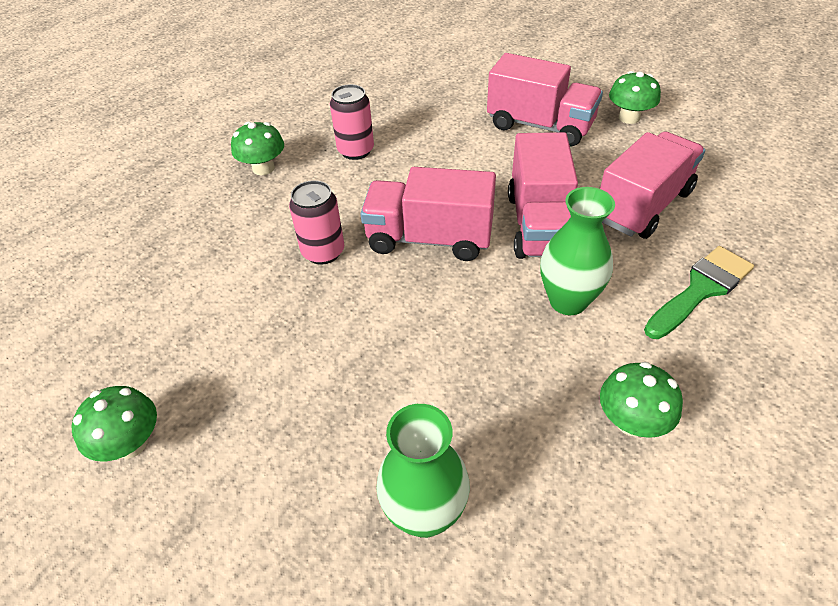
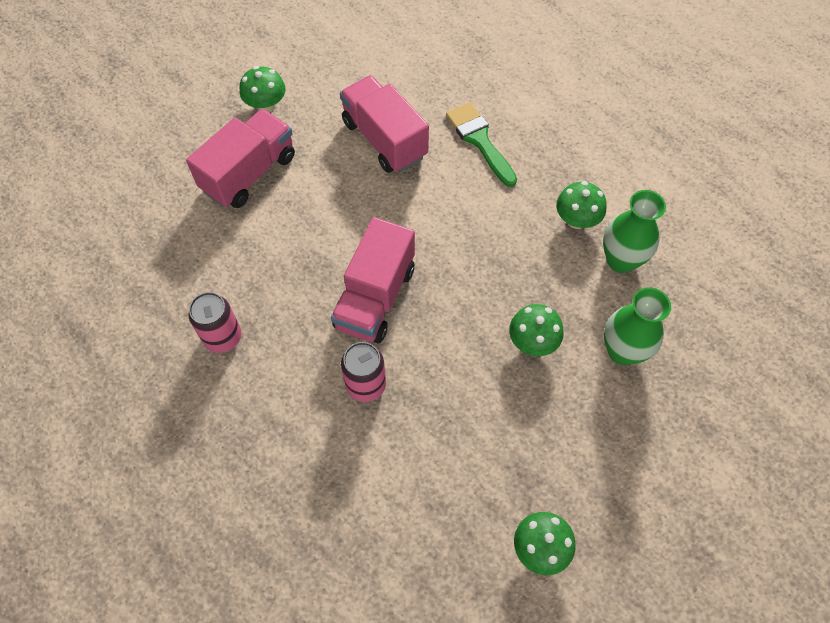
camera: 80 degrees left, 15 degrees up
green mushroom [231,121,284,175] -> green mushroom moved to [509,304,564,356]
pink truck [508,132,578,259] -> none
green vase [540,187,615,315] -> green vase moved to [603,190,666,273]

